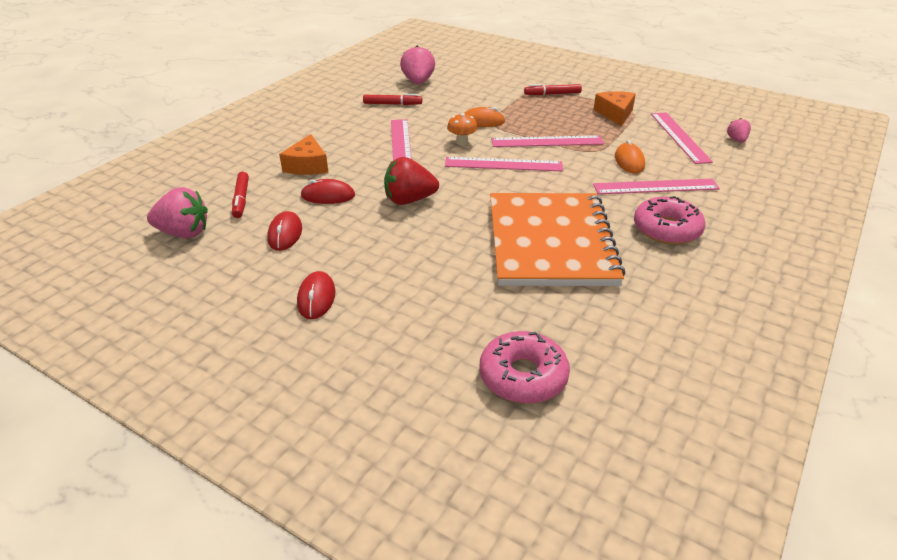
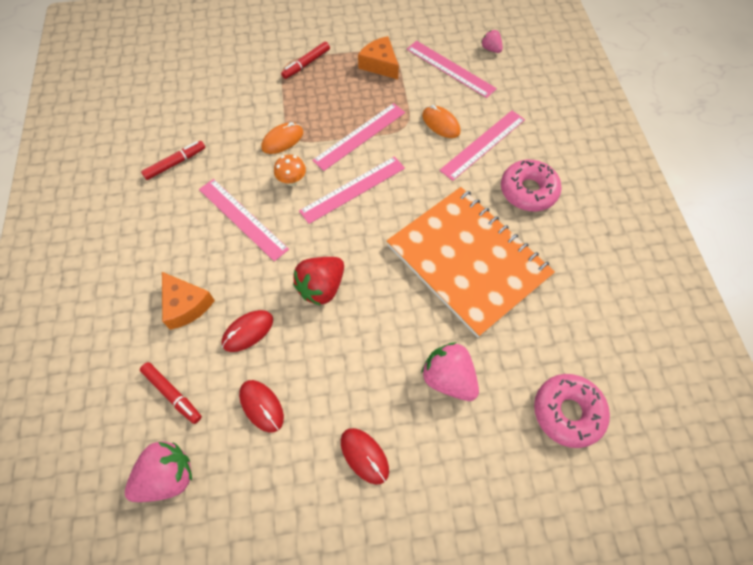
camera: 40 degrees left, 25 degrees up
pink strawberry [400,46,435,84] -> pink strawberry moved to [421,342,479,401]

